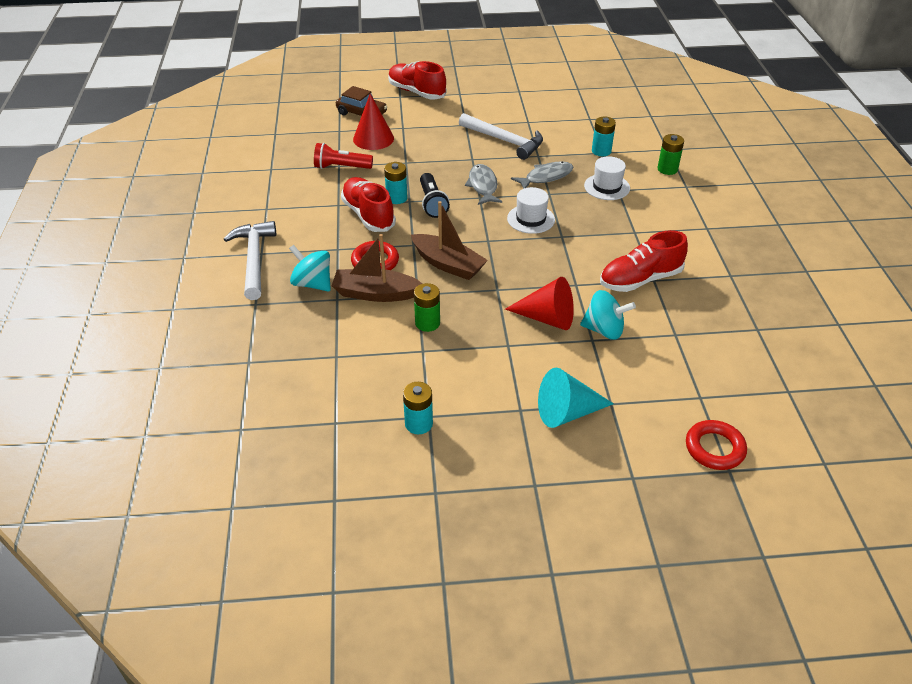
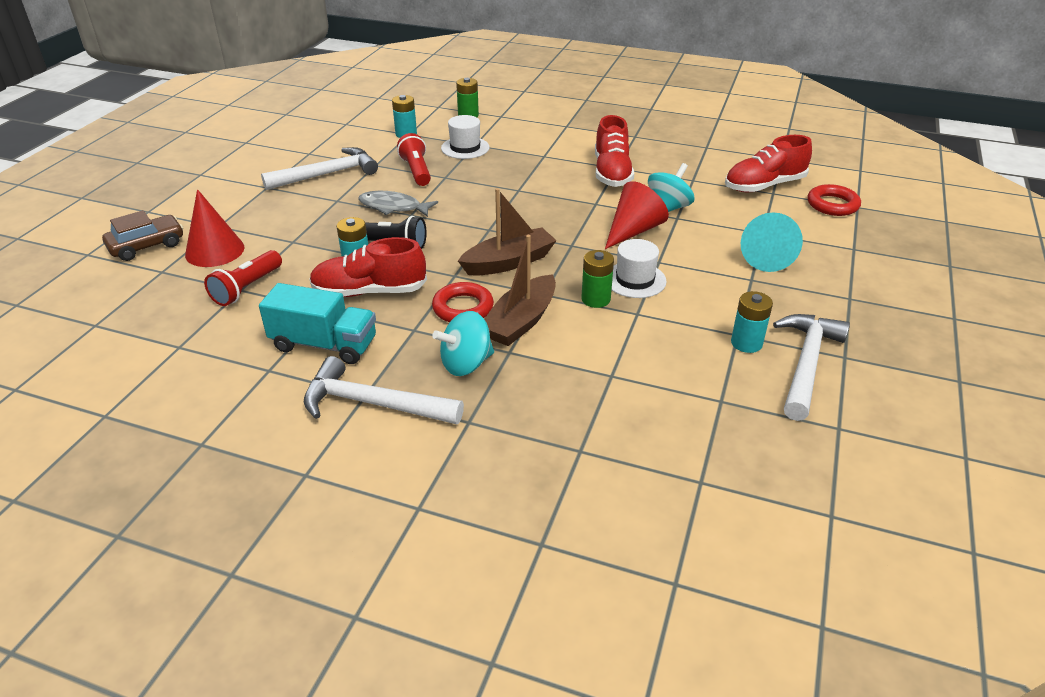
camera: 65 degrees left, 5 degrees down
red shoe [388,61,447,100] -> red shoe moved to [725,135,812,192]
white hat [507,187,555,234] -> white hat moved to [612,239,667,298]
grey fish [511,161,573,189] -> red flashlight [397,133,431,186]
none -> turquoise truck [259,283,376,364]
none -> white hammer [773,314,850,421]

